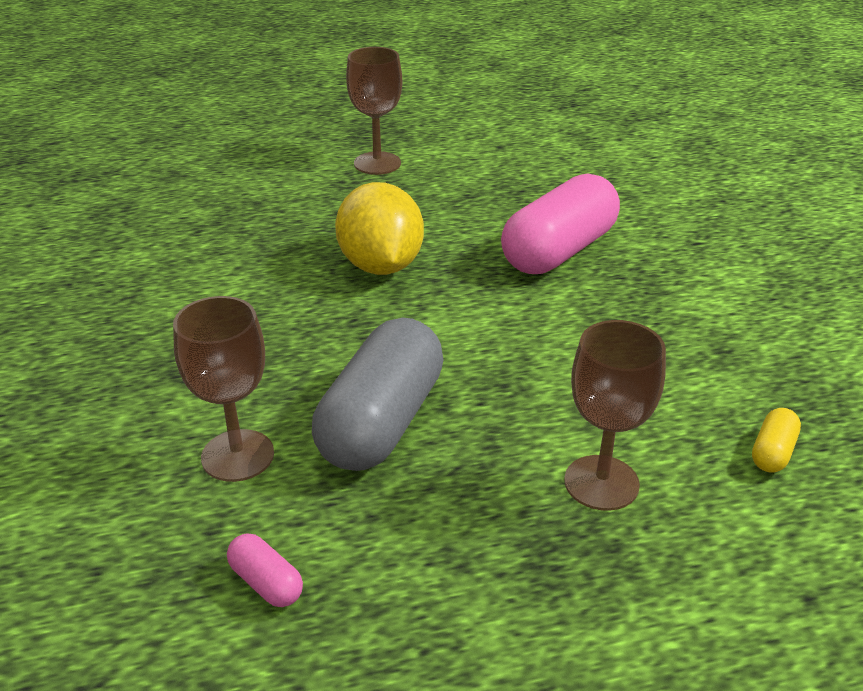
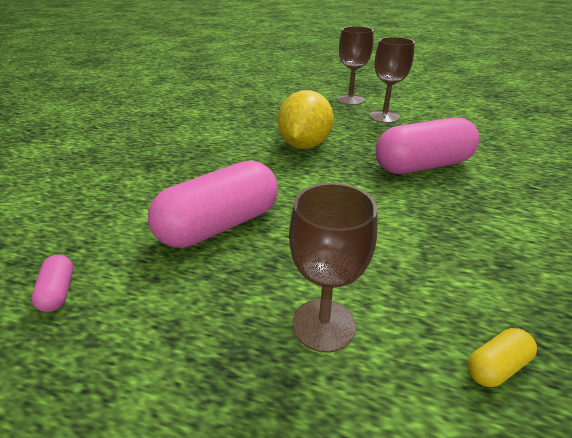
camera: 30 degrees right, 0 degrees up
brown goblet [173,296,274,482] -> brown goblet moved to [369,37,415,123]
grey capsule [312,318,443,471] -> pink capsule [148,161,278,248]

